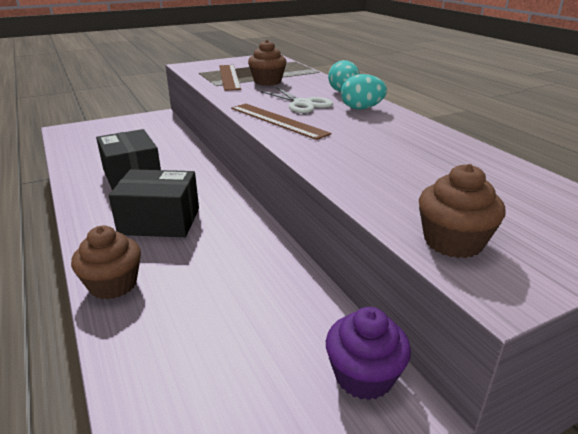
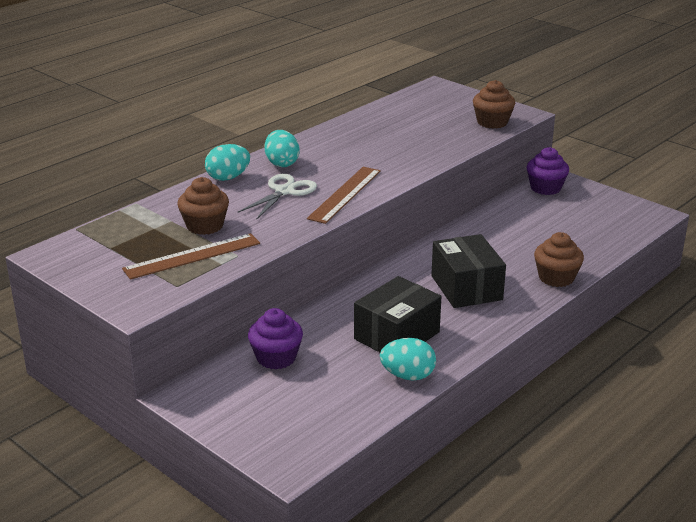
camera: 110 degrees left, 0 degrees up
none -> purple cupcake [248,308,303,369]
none -> turquoise egg [380,338,436,381]

